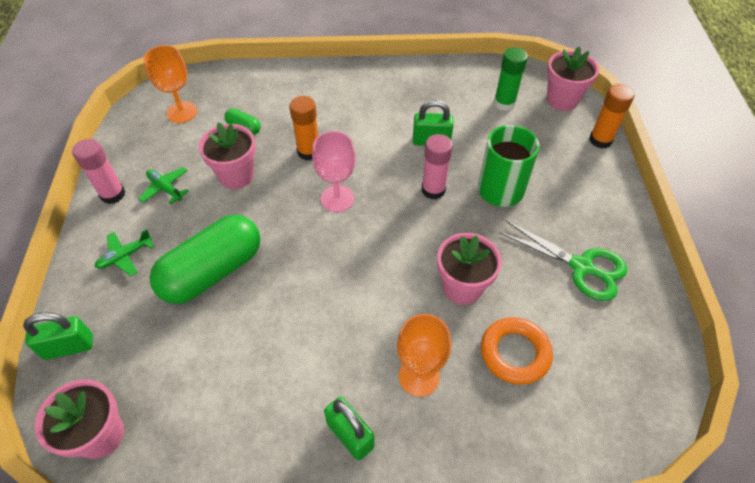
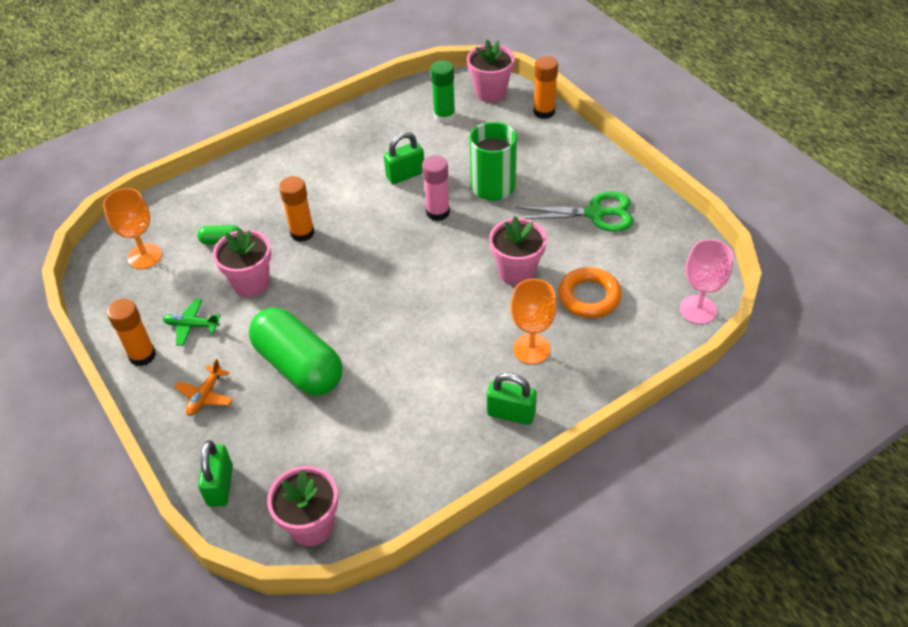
camera: 30 degrees left, 5 degrees down
green padlock [23,312,93,360] -> green padlock turned 45 degrees counterclockwise [198,440,233,507]
pink glue stick [72,139,125,204] -> orange glue stick [107,299,156,366]
green plane [95,230,154,276] -> orange plane [174,359,233,416]
green capsule [150,215,260,304] -> green capsule turned 60 degrees counterclockwise [249,308,342,396]
pink goblet [312,131,356,212] -> pink goblet moved to [680,239,733,324]

